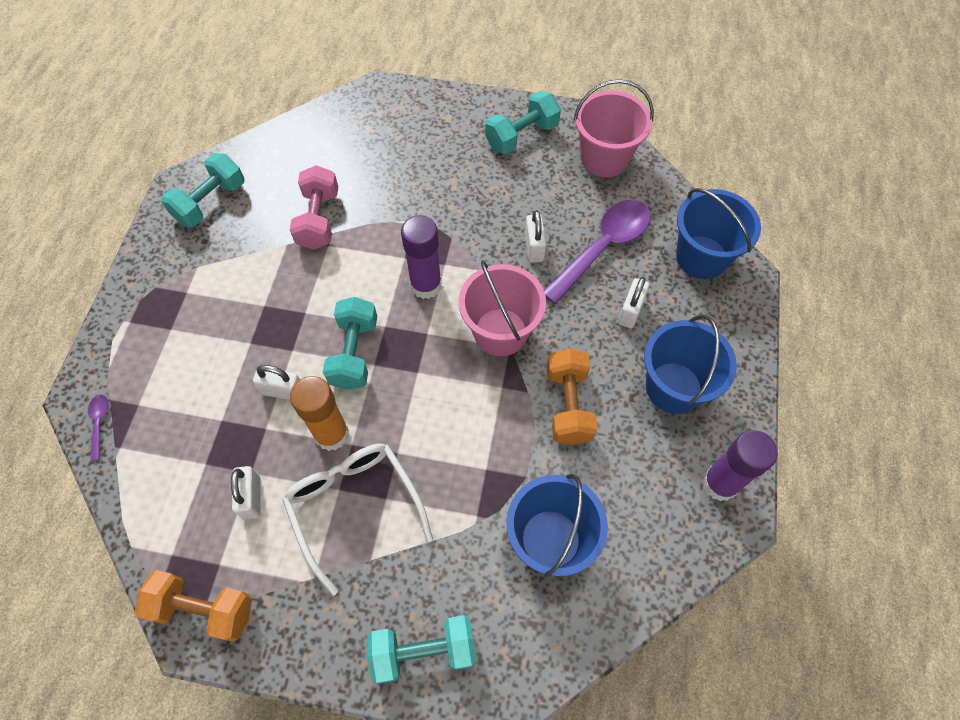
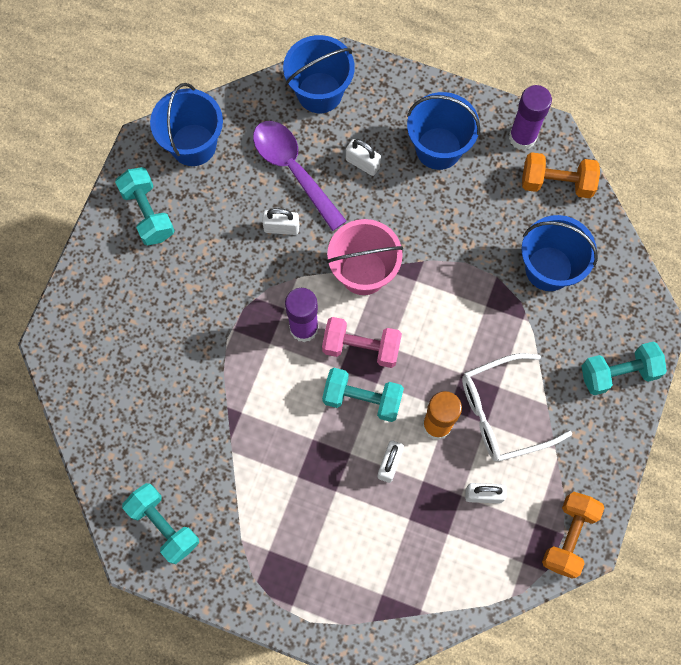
camera: 80 degrees left, 10 degrees up
purple spoon [88,395,109,461] -> none
pink dumbbell [290,165,338,250] -> pink dumbbell moved to [322,317,402,368]
turquoise dumbbell [367,615,476,684] -> turquoise dumbbell turned 75 degrees clockwise [582,342,667,395]
orange dumbbell [547,348,597,445] -> orange dumbbell moved to [522,152,600,198]
pink bucket [574,79,654,177] -> blue bucket [150,83,223,166]

